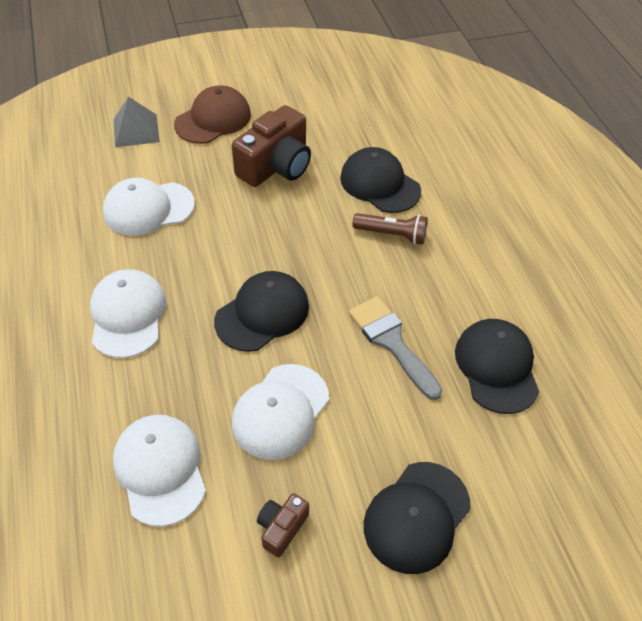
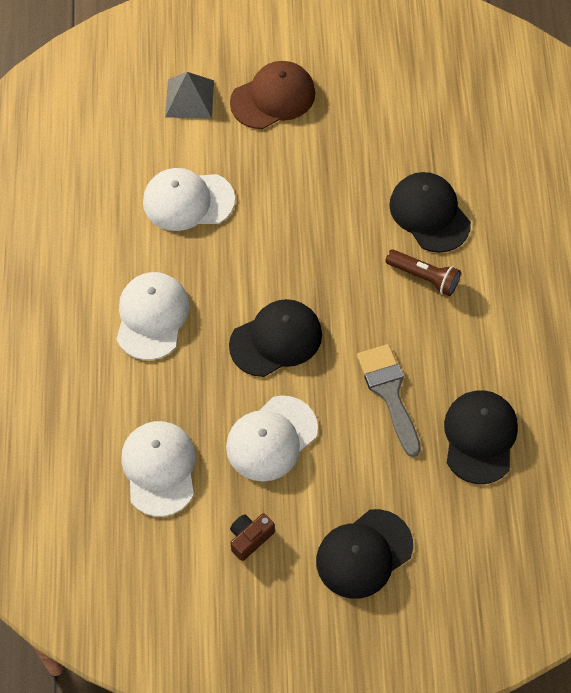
camera: 15 degrees right, 10 degrees up
brown camera [232,105,311,187] -> none

